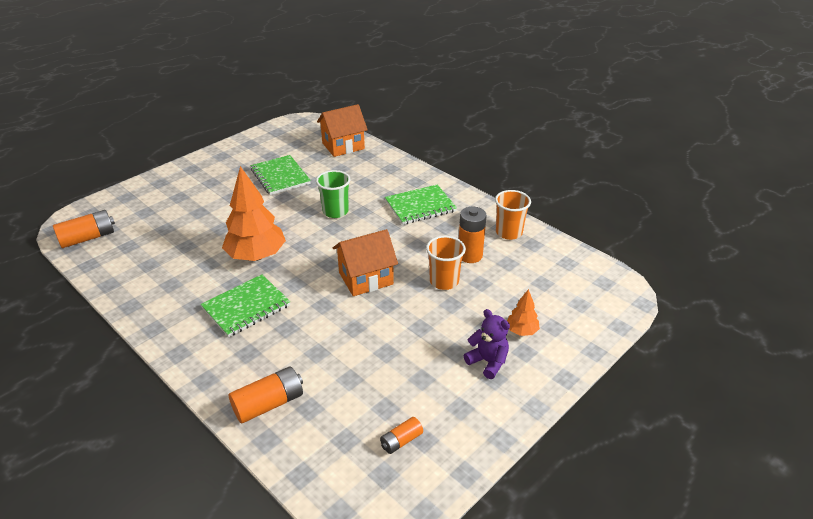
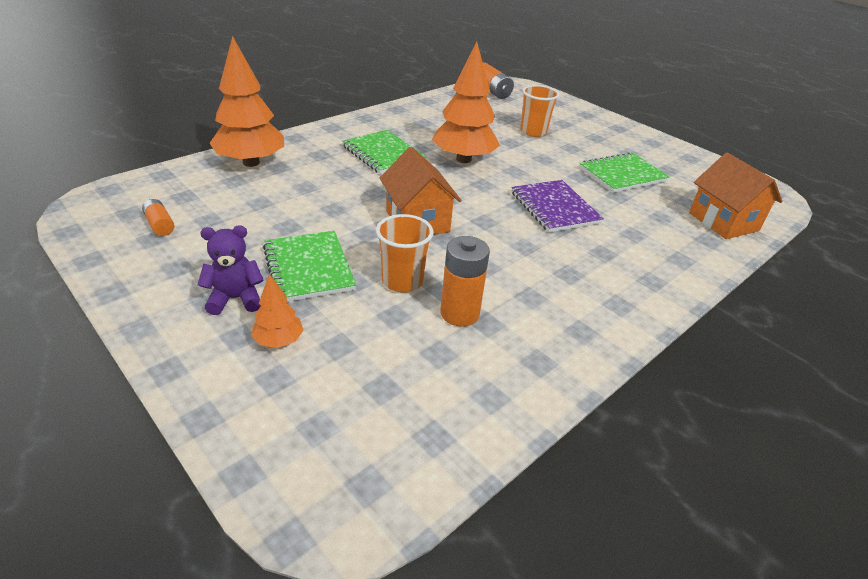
camera: 90 degrees right, 0 degrees up
orange battery [229,366,303,423] -> orange tree [209,36,284,167]
green cup [316,170,350,218] -> purple notebook [511,180,604,232]
green notebook [385,184,457,225] -> green notebook moved to [263,231,356,302]
purple teddy bear [464,309,510,379] -> purple teddy bear turned 150 degrees counterclockwise [198,225,264,315]
orange cup [495,190,531,240] -> orange cup moved to [520,85,559,137]

